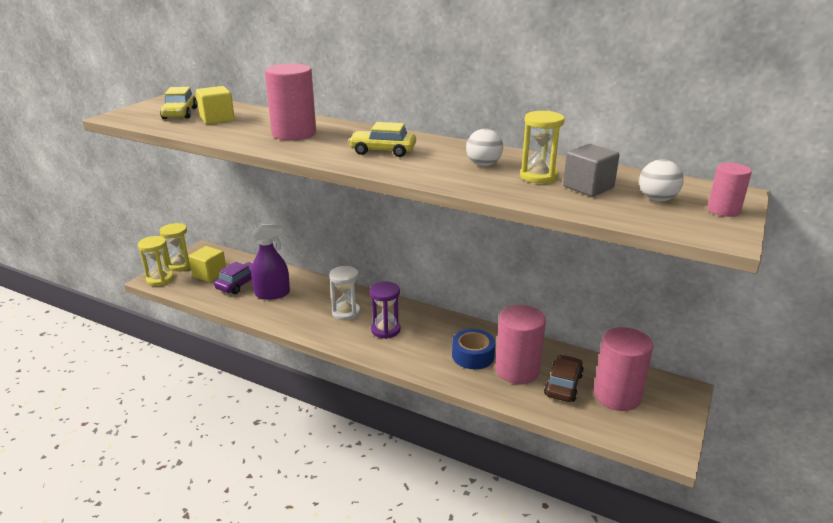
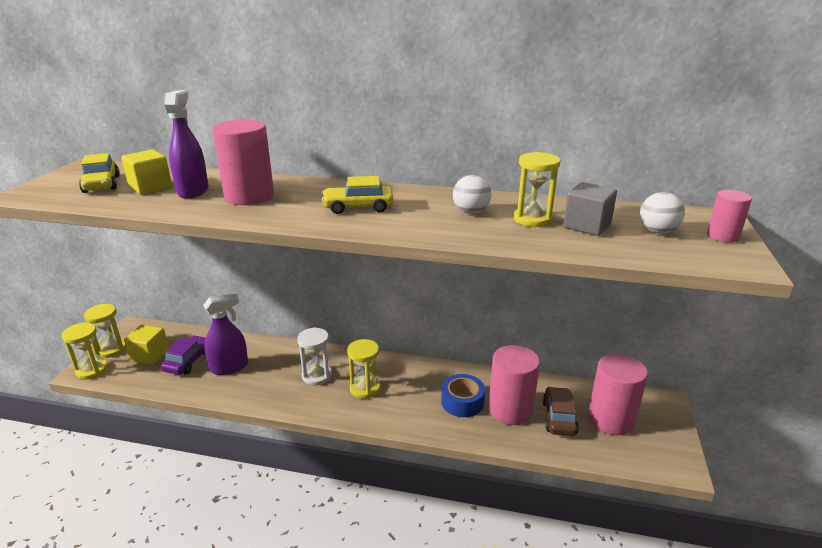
camera: 15 degrees left, 0 degrees up
purple hourglass [369,281,401,339] -> yellow hourglass [347,339,380,399]
none -> purple spray bottle [164,90,208,199]

